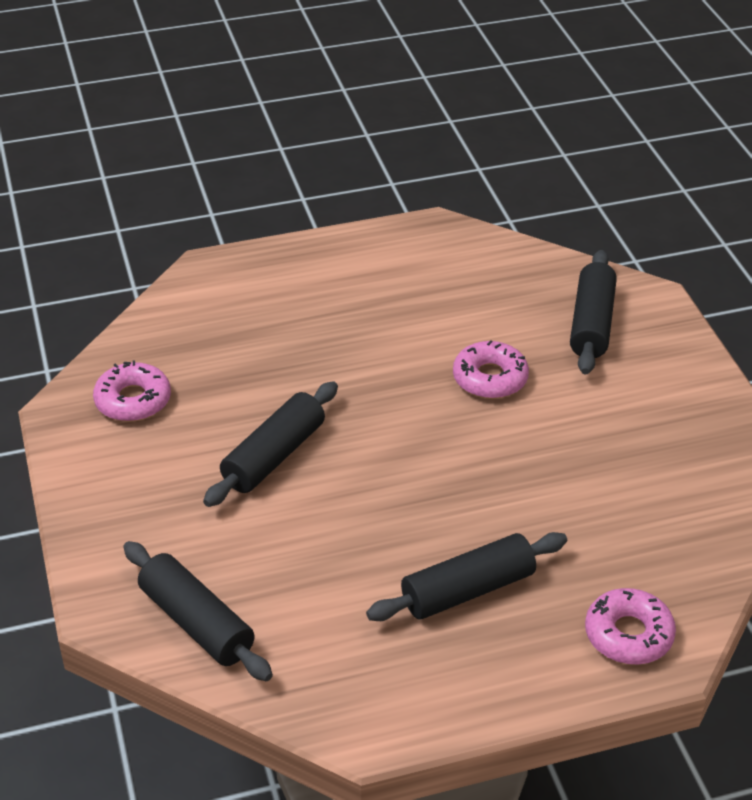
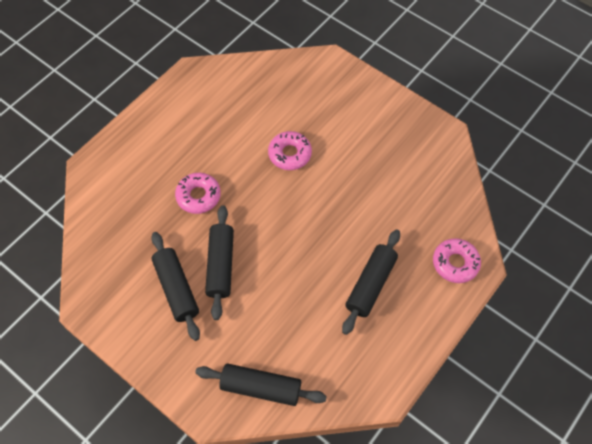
camera: 35 degrees left, 20 degrees up
pink donut [93,360,171,422] -> pink donut moved to [175,173,221,214]
black rolling pin [570,250,617,374] -> black rolling pin moved to [151,232,200,341]

